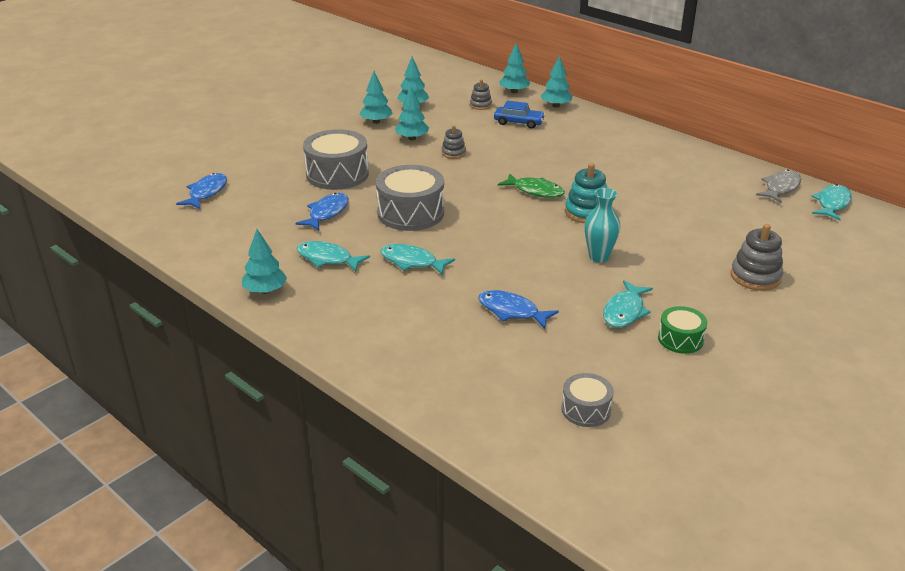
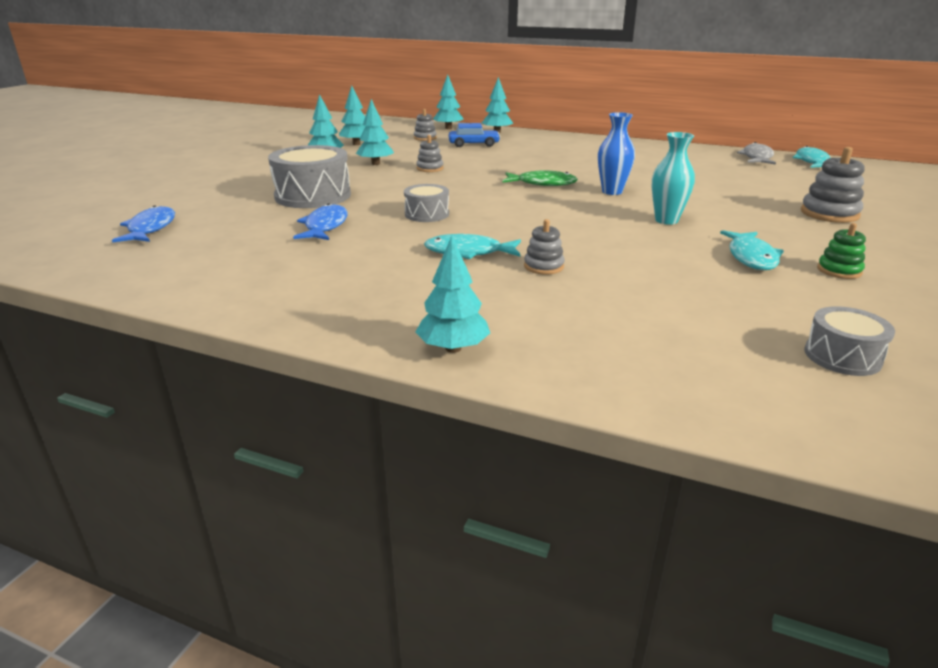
camera: 20 degrees left, 5 degrees down
turquoise tree [242,229,287,294] -> turquoise tree moved to [415,236,490,353]
turquoise fish [297,241,370,272] -> none
grey drum [376,165,444,231] -> grey drum [404,184,449,222], size x0.55
blue fish [478,290,559,329] -> none
turquoise stacking toy [565,163,607,223] -> blue vase [598,112,635,195]
green drum [658,306,707,354] -> green stacking toy [817,223,866,279]
none -> grey stacking toy [524,219,565,275]

